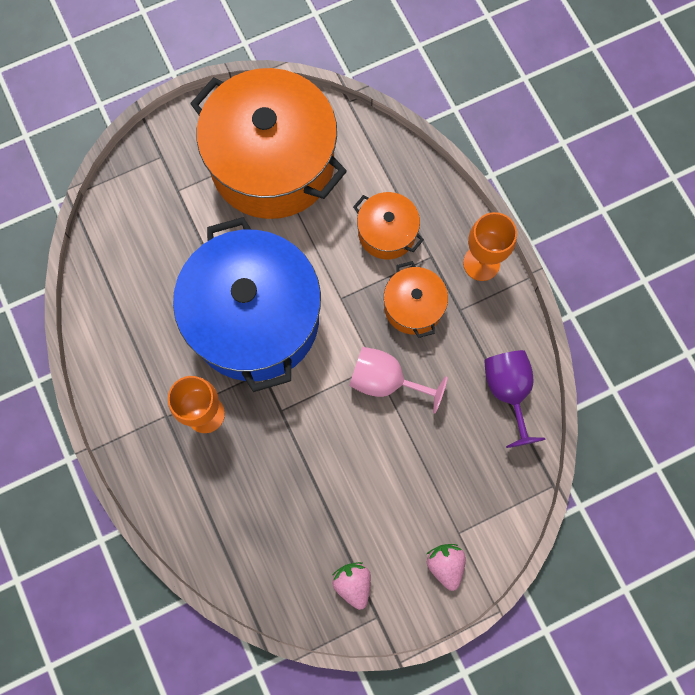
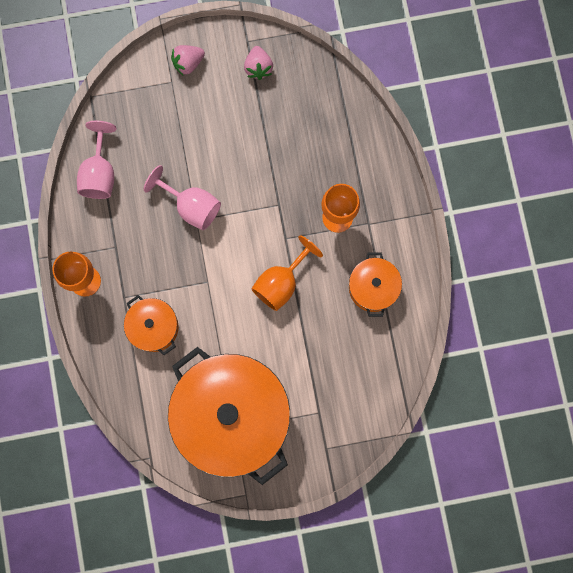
camera: 165 degrees left, 5 degrees up
blue pot [173,217,321,392] -> orange goblet [251,235,323,311]
orange pot [384,261,448,338] -> orange pot moved to [349,253,402,317]
pink strawberry [427,544,466,591] -> pink strawberry turned 60 degrees clockwise [171,45,205,75]
purple goblet [484,350,546,448] -> pink goblet [77,121,117,199]

